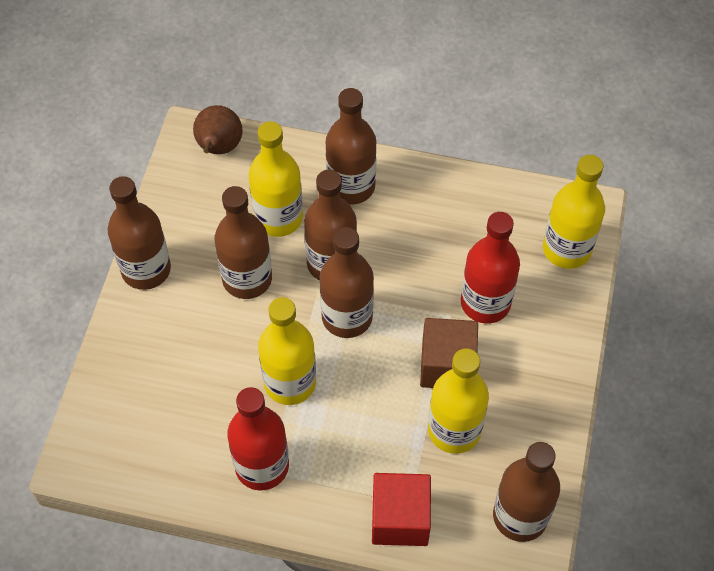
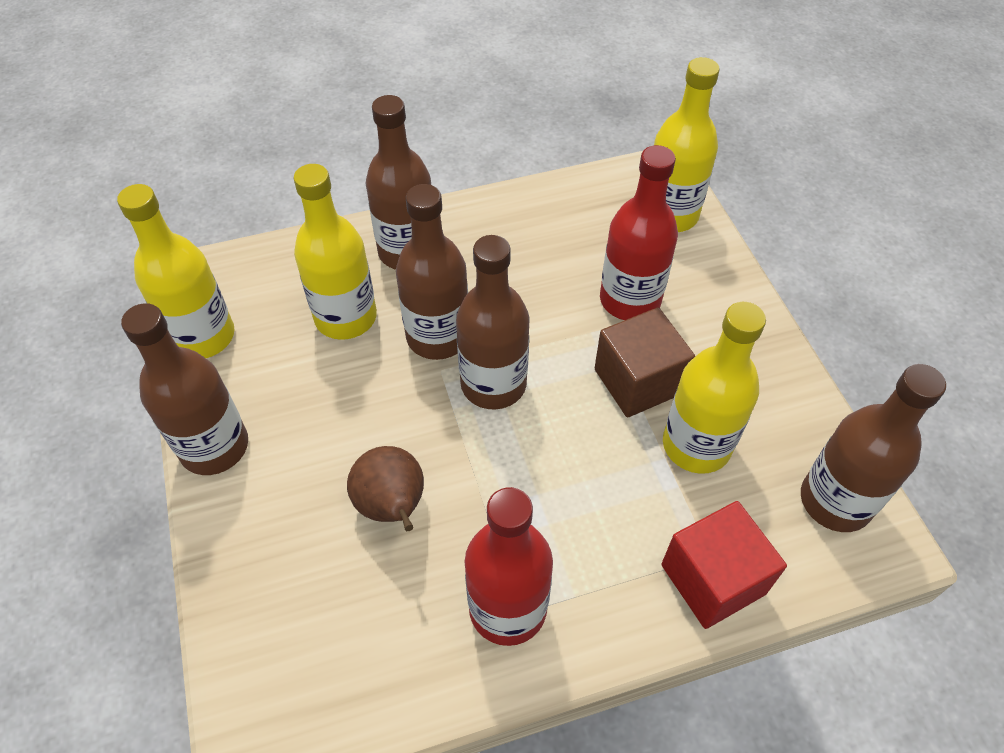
camera: 30 degrees left, 5 degrees down
brown pear [193,105,243,154] -> brown pear moved to [347,446,424,531]
brown bottle [214,186,272,299] -> none
yellow bottle [258,297,316,405] -> yellow bottle moved to [117,184,235,358]

